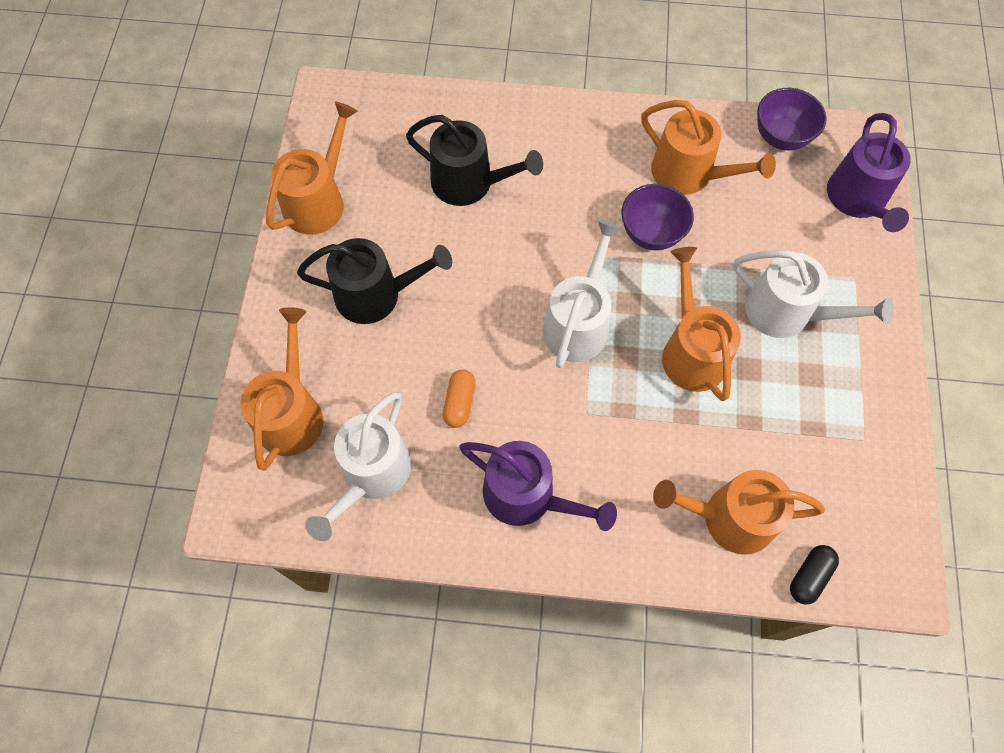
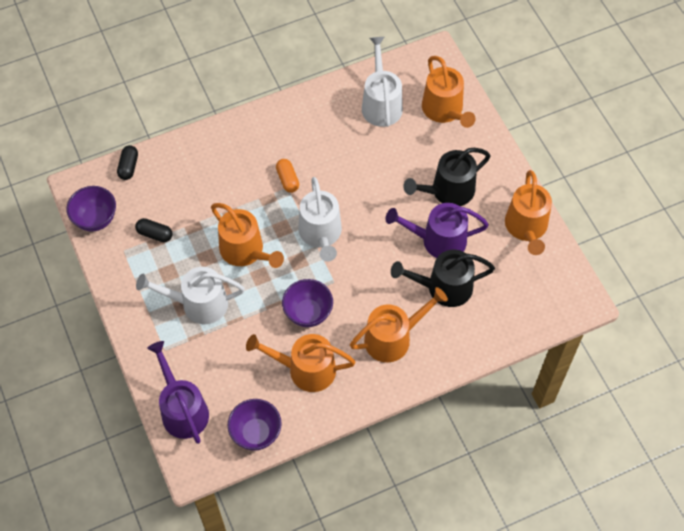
camera: 150 degrees right, 5 degrees down
orange capsule [443,369,476,428] -> orange capsule moved to [276,159,299,193]
purple watering can [459,441,617,531] -> purple watering can moved to [385,203,489,258]
orange watering can [653,470,825,555] -> orange watering can moved to [350,287,448,362]
none -> purple bowl [67,186,116,232]
none -> black capsule [135,218,172,242]

